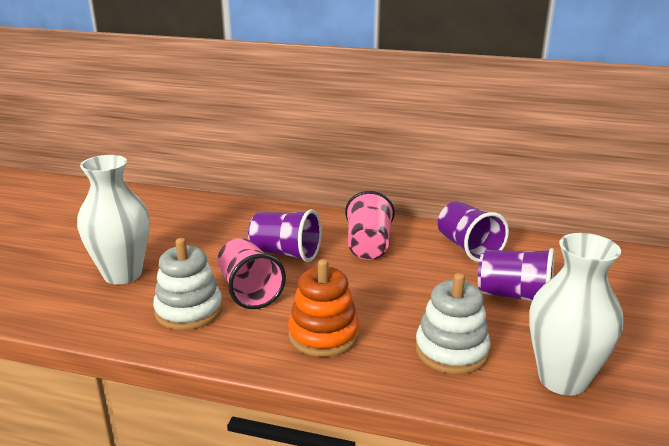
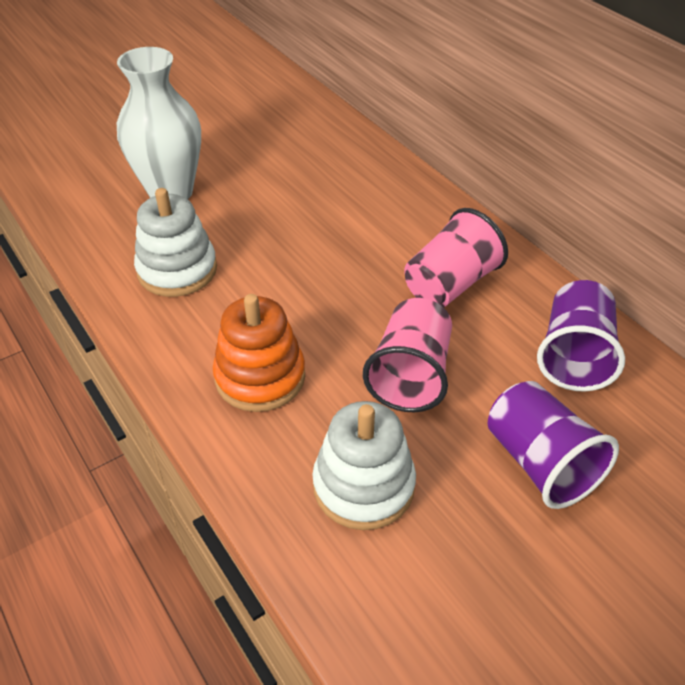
camera: 40 degrees right, 20 degrees up
pink cup [217,238,286,309] -> pink cup moved to [363,298,452,412]
purple cup [248,209,322,262] -> none
white vase [529,233,623,396] -> none

